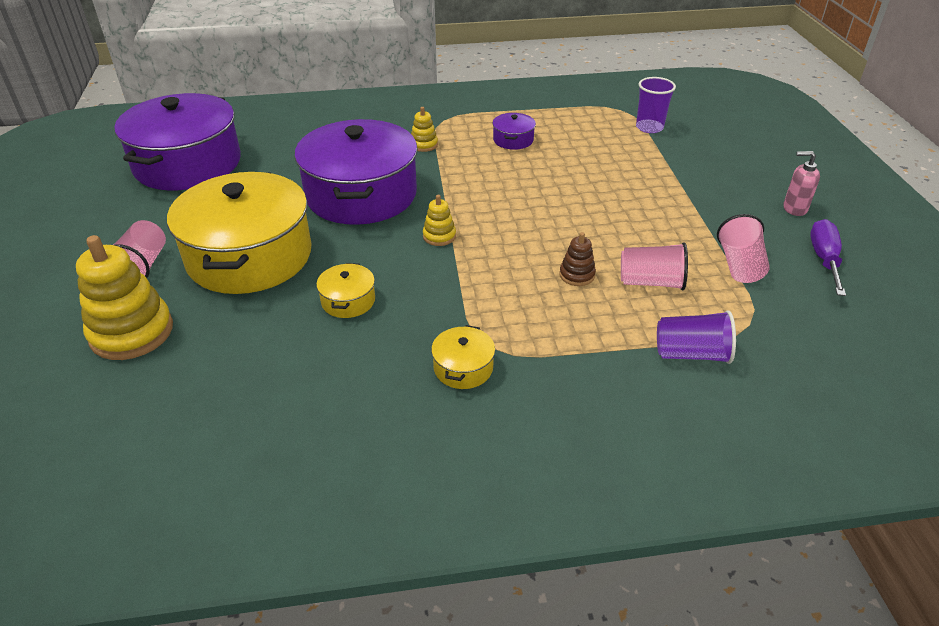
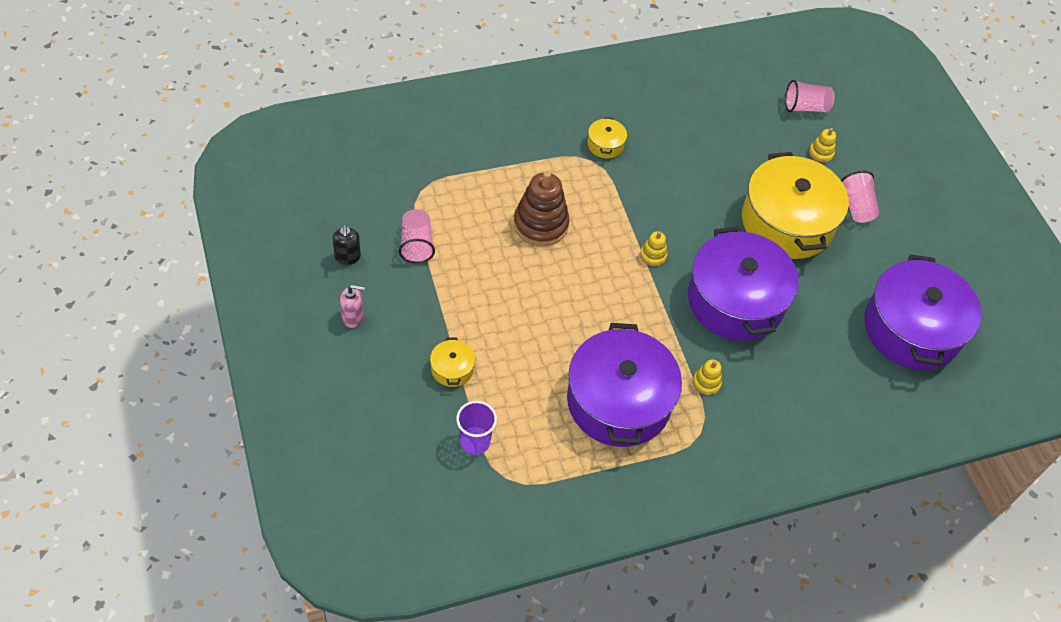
camera: 165 degrees right, 15 degrees up
yellow stacking toy [76,235,173,360] -> yellow stacking toy [809,128,836,163], size x0.48
yellow pot [316,263,375,318] -> yellow pot moved to [430,337,475,387]
purple pot [492,113,536,150] -> purple pot [567,323,682,447], size x2.46
brown stacking toy [560,232,596,286] -> brown stacking toy [514,171,570,246], size x2.07
pink cup [621,242,688,290] -> pink cup moved to [785,80,835,112]
purple cup [657,310,736,364] -> none
purple screwdriver [810,219,846,296] -> black soap dispenser [332,224,361,265]

